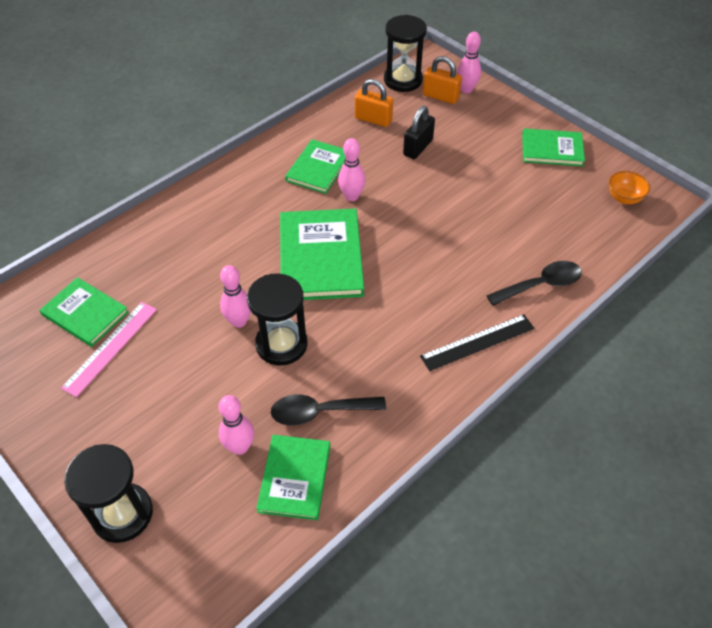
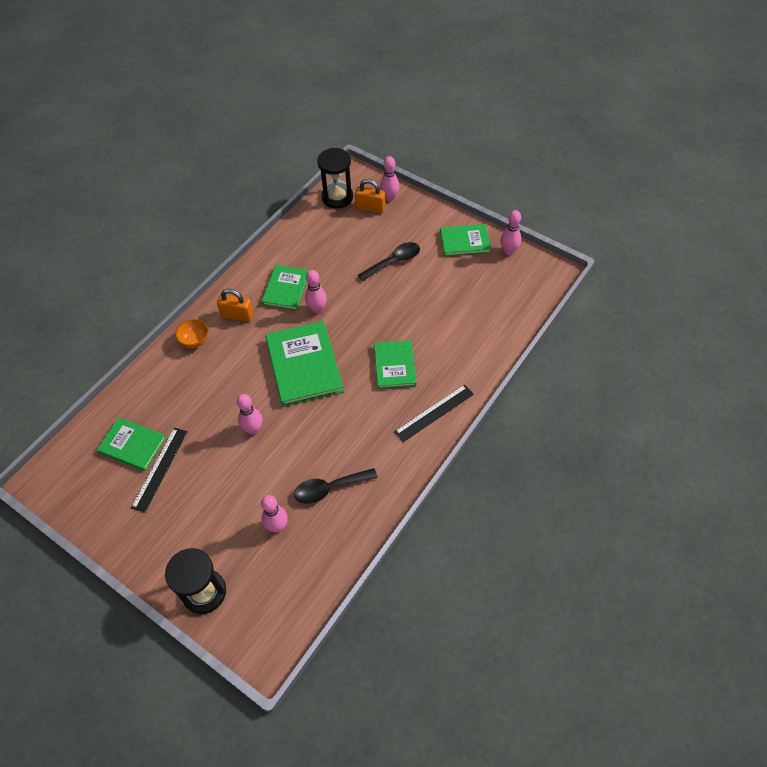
camera: 10 degrees left, 5 degrees up
pink ruler [61,302,157,397] -> black ruler [131,428,188,513]
black hourglass [247,273,308,365] -> none
green book [256,435,330,520] -> green book moved to [374,340,416,389]
orange padlock [355,79,393,127] -> orange padlock moved to [217,289,254,322]
black padlock [403,106,435,159] -> none
black spoon [486,261,582,306] -> black spoon moved to [358,242,420,281]
orange bowl [609,171,650,204] -> orange bowl moved to [175,319,208,348]
none -> pink bowling pin [500,210,521,255]

